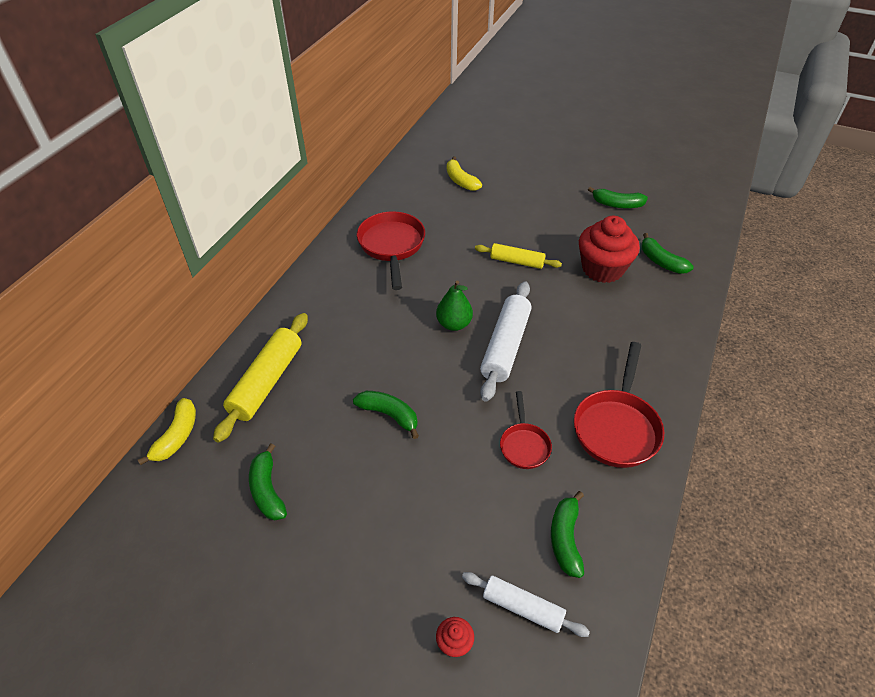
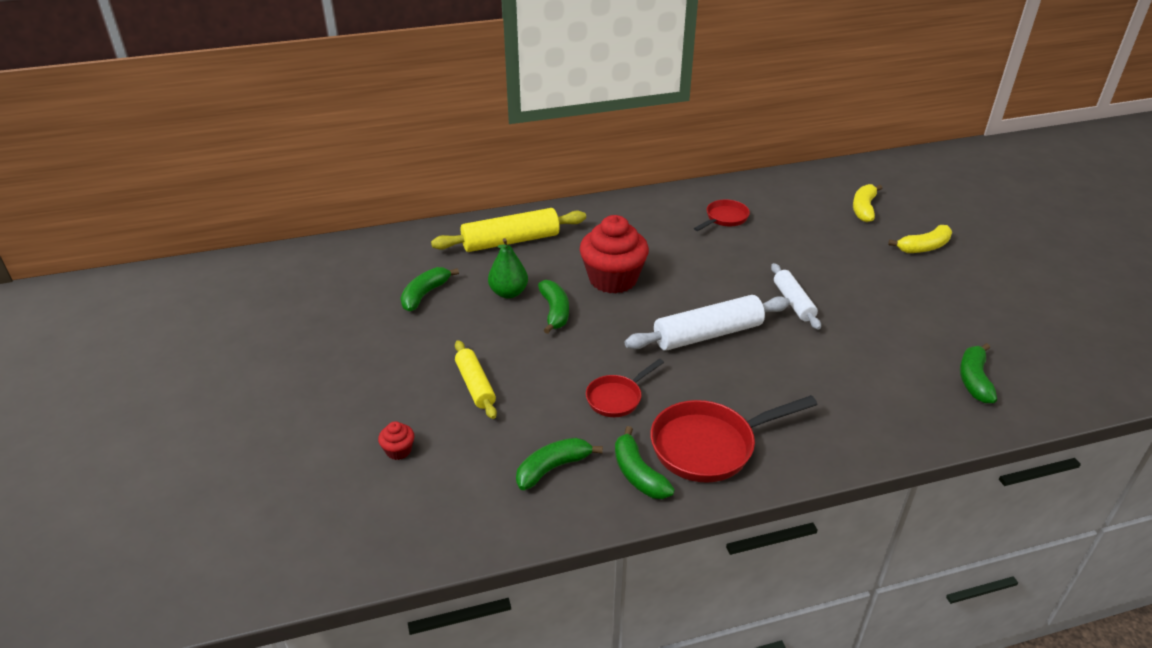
camera: 50 degrees right, 10 degrees down
yellow banana [138,398,196,465] -> yellow banana moved to [888,225,952,253]
red pan [357,211,425,290] -> red pan [694,200,750,231], size x0.57
green pear [436,280,473,331] -> green pear moved to [488,238,528,299]
white rolling pin [462,572,590,637] -> white rolling pin moved to [771,263,821,330]
yellow rolling pin [475,243,562,269] -> yellow rolling pin moved to [455,340,497,419]
red cupcake [579,216,640,283] -> red cupcake moved to [580,215,649,294]
green banana [588,187,648,208] -> green banana moved to [615,426,675,499]

